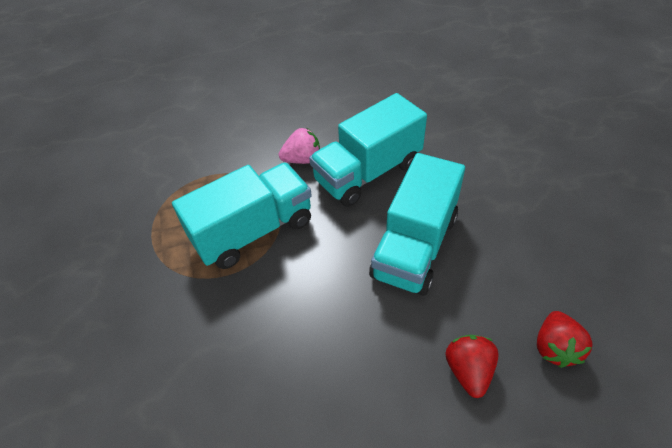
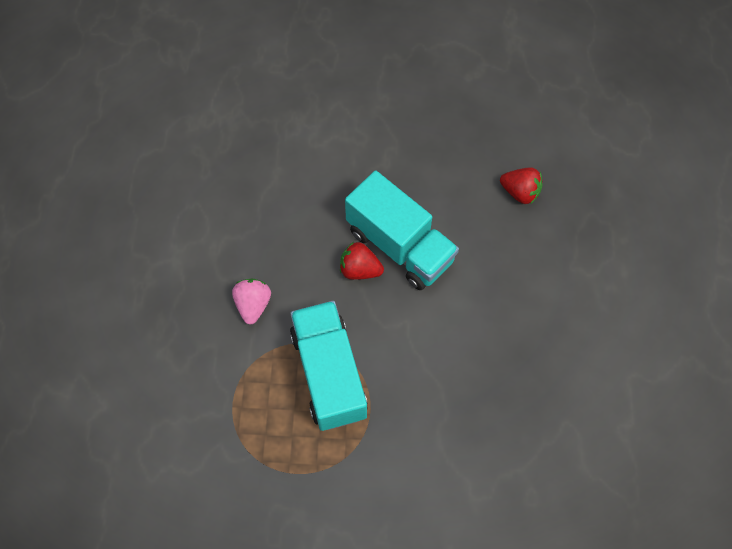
camera: 75 degrees left, 15 degrees up
turquoise truck [309,93,427,207] -> none
red strawberry [446,335,499,398] -> red strawberry moved to [340,242,384,280]

